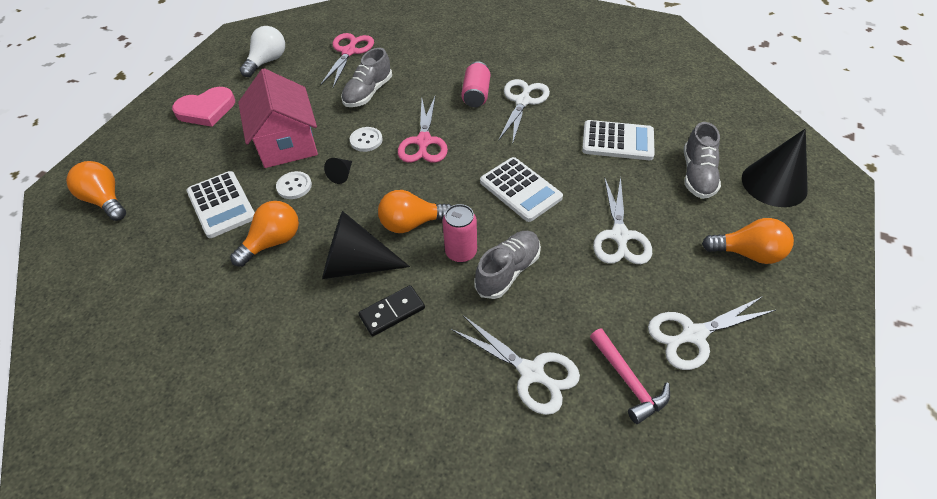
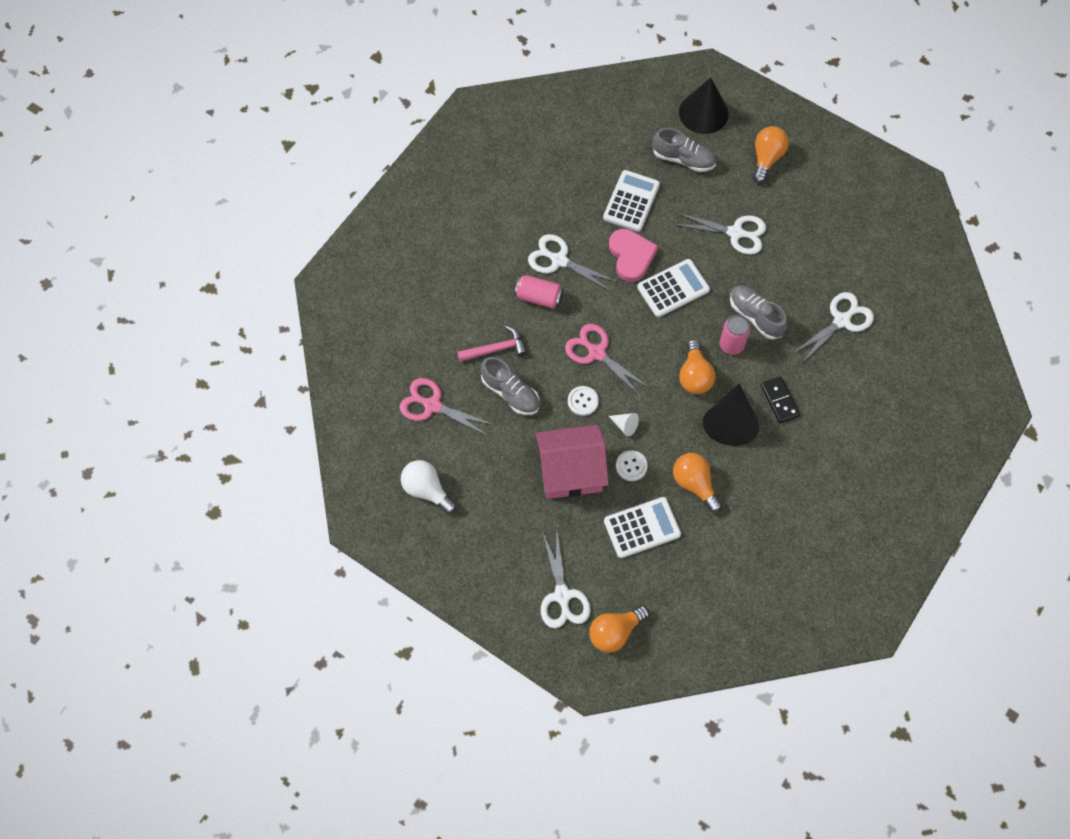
camera: 80 degrees left, 15 degrees up
pink heart [172,87,235,127] -> pink heart moved to [609,229,658,282]
black cone [324,158,352,184] -> white cone [609,413,639,437]
pink scissors [398,97,448,163] -> pink scissors turned 150 degrees counterclockwise [565,324,651,398]
pink hammer [590,328,670,424] -> pink hammer moved to [457,326,527,362]
white scissors [648,296,776,370] -> white scissors moved to [541,530,591,628]

